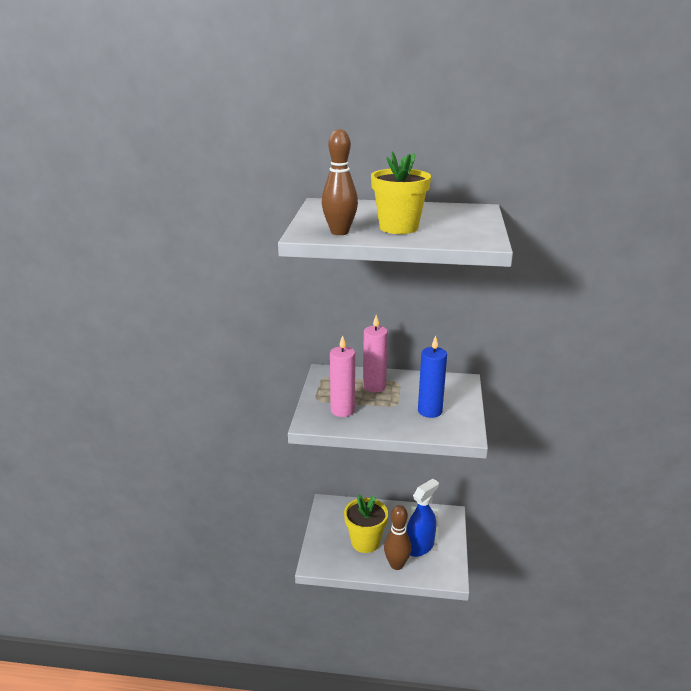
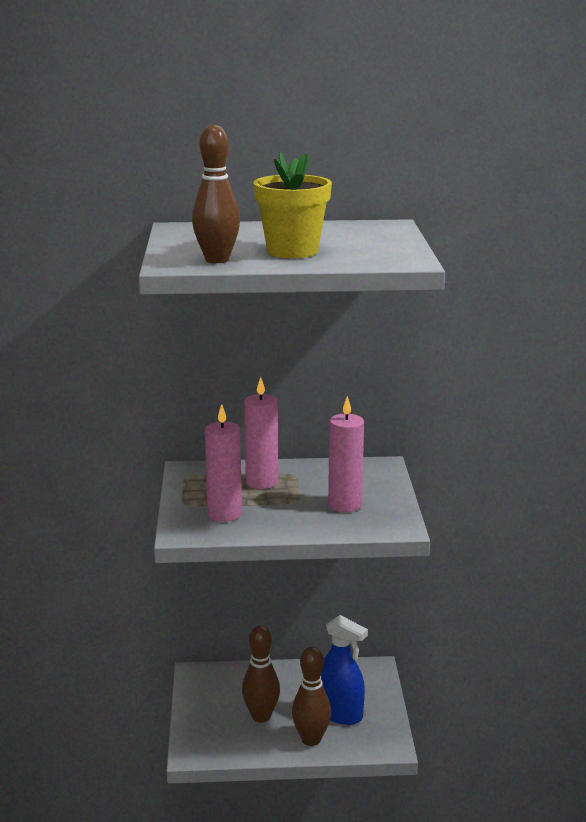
camera: 10 degrees left, 5 degrees down
yellow flower pot [344,495,388,553] -> brown bowling pin [242,625,280,723]
blue spray bottle [406,479,439,557] -> blue spray bottle turned 90 degrees clockwise [321,615,368,725]
blue candle [418,336,447,418] -> pink candle [328,396,364,512]

